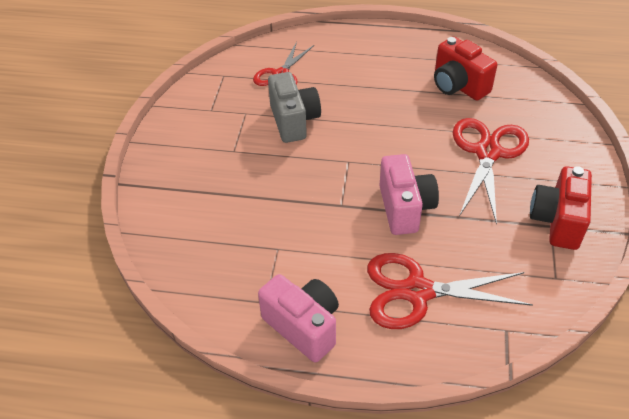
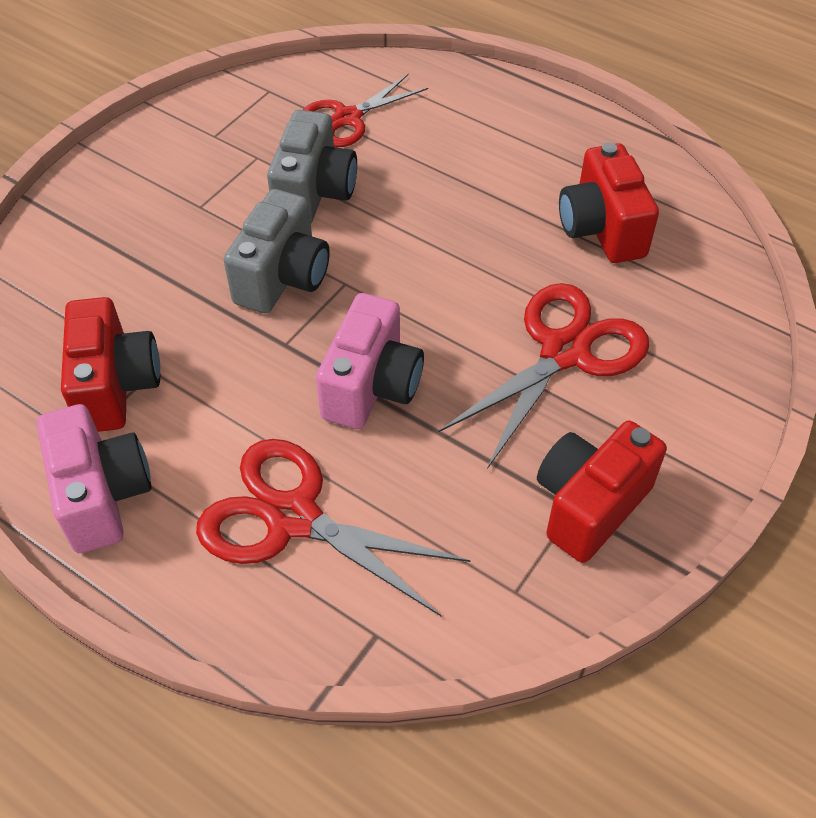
camera: 25 degrees right, 5 degrees up
none -> red camera [61,297,160,432]
none -> grey camera [224,189,330,313]

